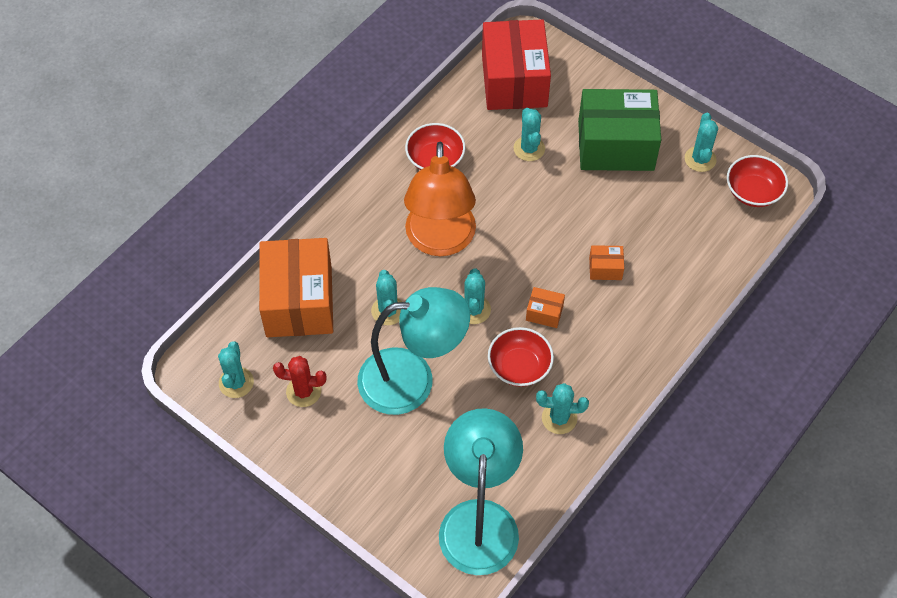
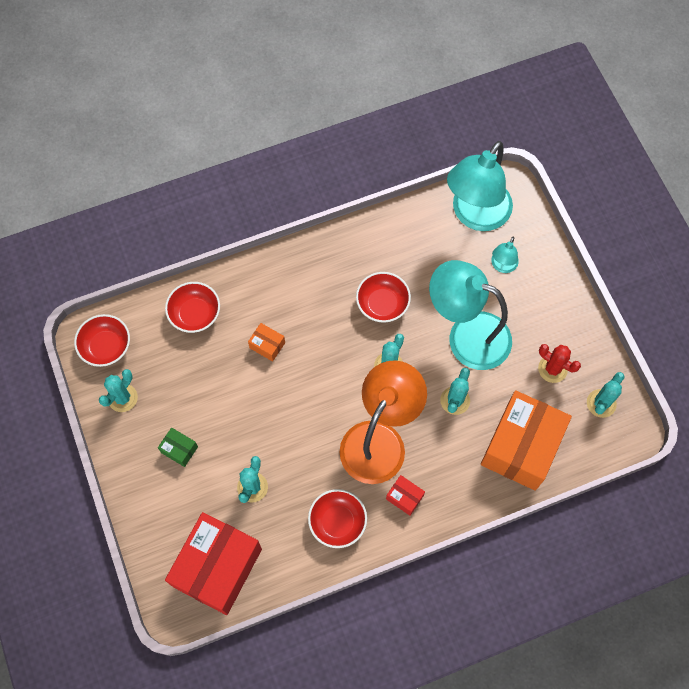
camera: 150 degrees left, 10 degrees up
orange box [526,287,565,328] -> none
turquoise cactus [536,383,589,434] -> none
green box [578,89,661,171] -> green box [158,427,198,467], size x0.41
none -> red bowl [165,282,220,333]
none -> red box [386,475,425,516]
none -> turquoise lamp [492,237,519,273]

